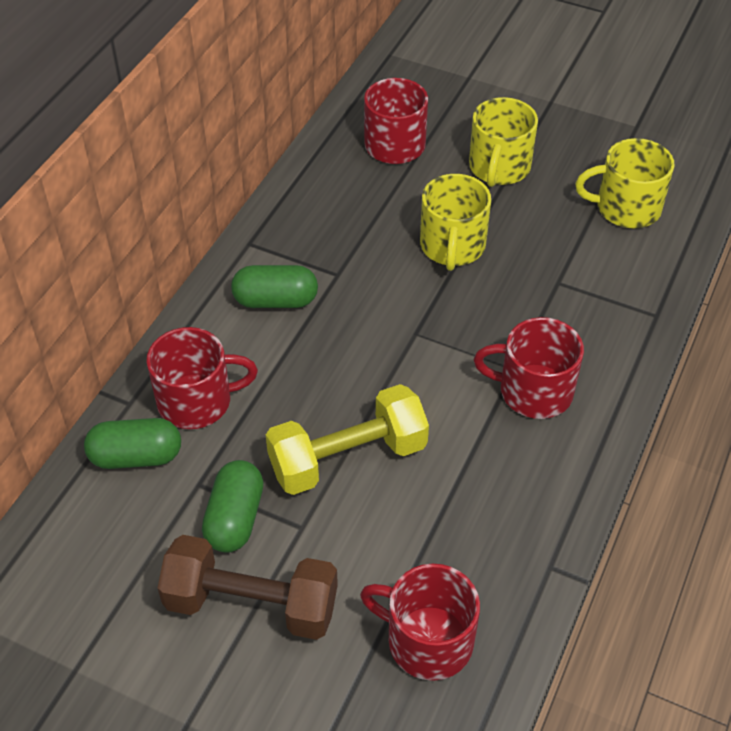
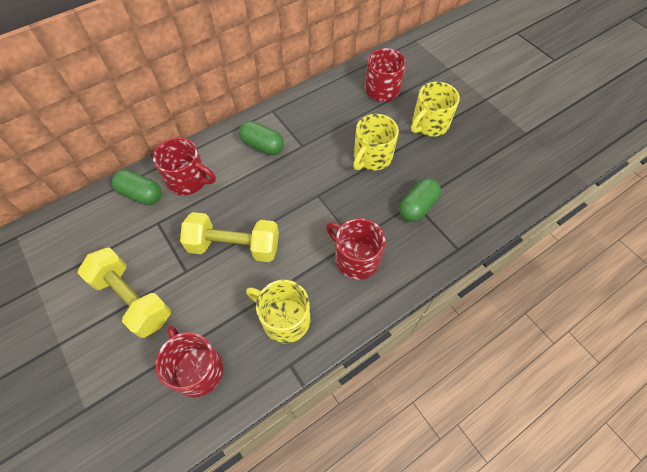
camera: 30 degrees right, 10 degrees up
brown dumbbell [158,535,338,640] -> yellow dumbbell [78,248,171,338]
green capsule [202,460,263,553] -> green capsule moved to [399,178,441,222]
yellow mug [575,138,674,228] -> yellow mug moved to [246,280,310,343]

